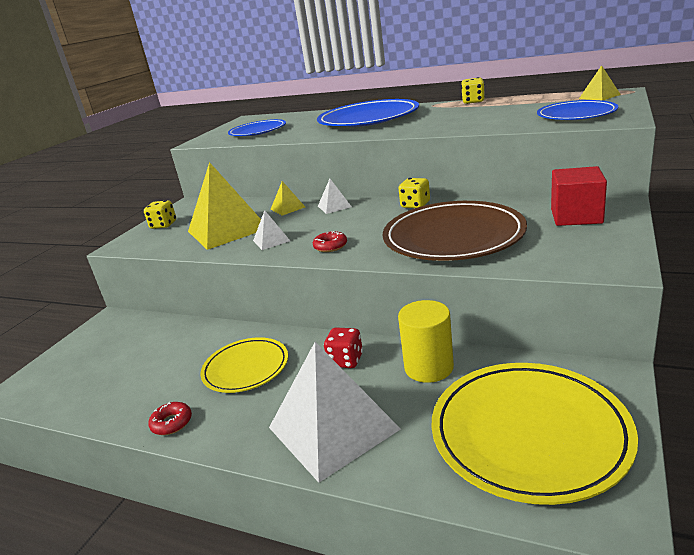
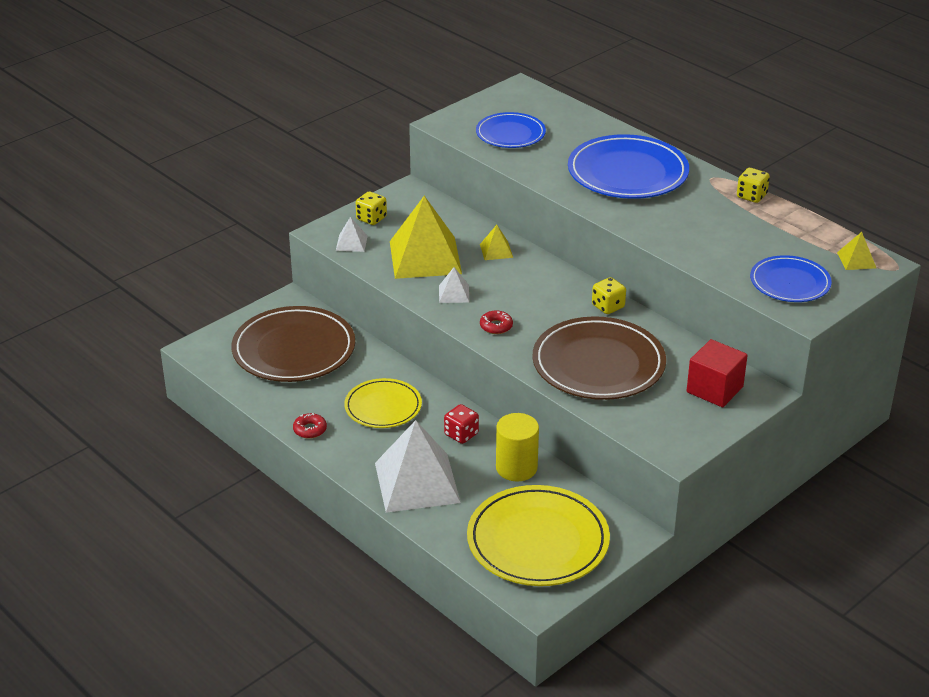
camera: 20 degrees right, 10 degrees up
white pyramid [318,179,352,214] -> white pyramid moved to [336,217,368,252]
none -> brown plate [232,306,355,382]

